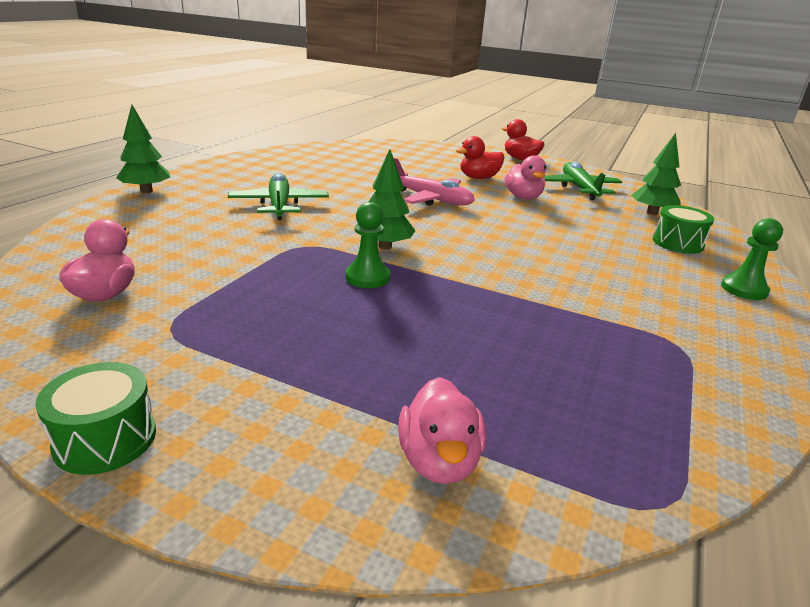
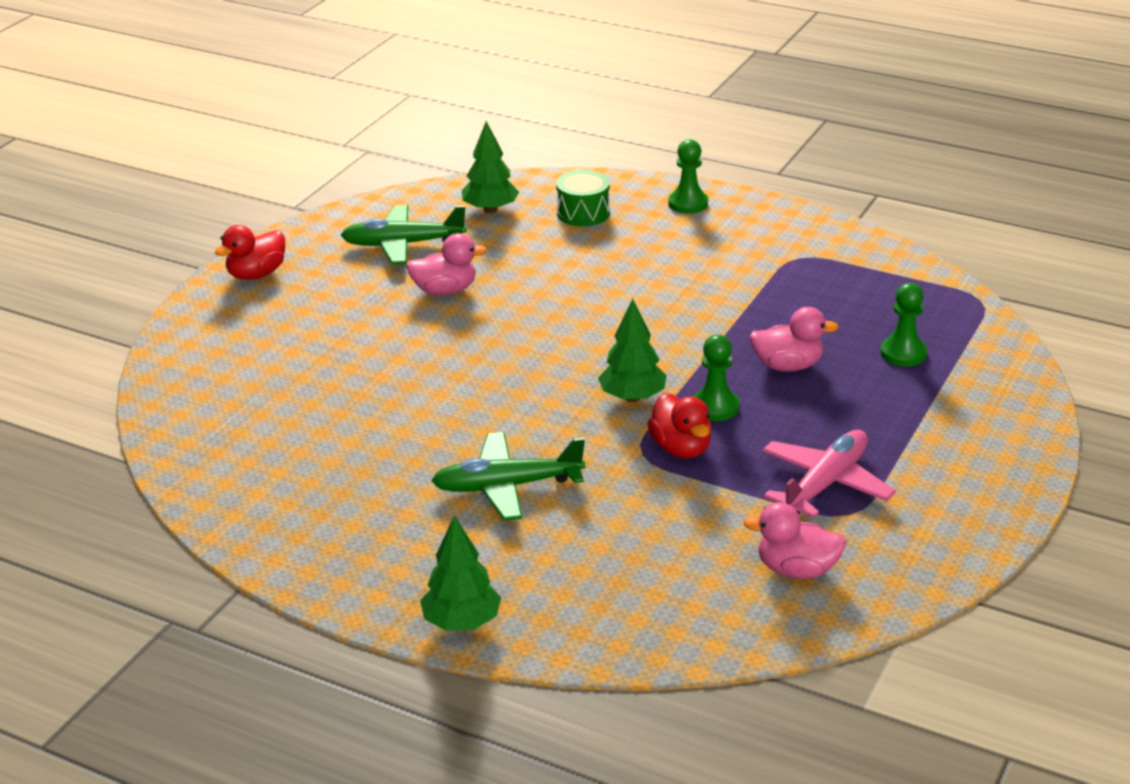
camera: 85 degrees left, 5 degrees up
green drum [35,362,156,475] -> none
pink plane [394,158,475,205] -> pink plane moved to [762,430,896,518]
pink duck [398,377,486,484] -> pink duck moved to [749,307,839,372]
red duck [456,136,505,179] -> red duck moved to [647,393,712,458]
none -> green pawn [880,283,927,367]

